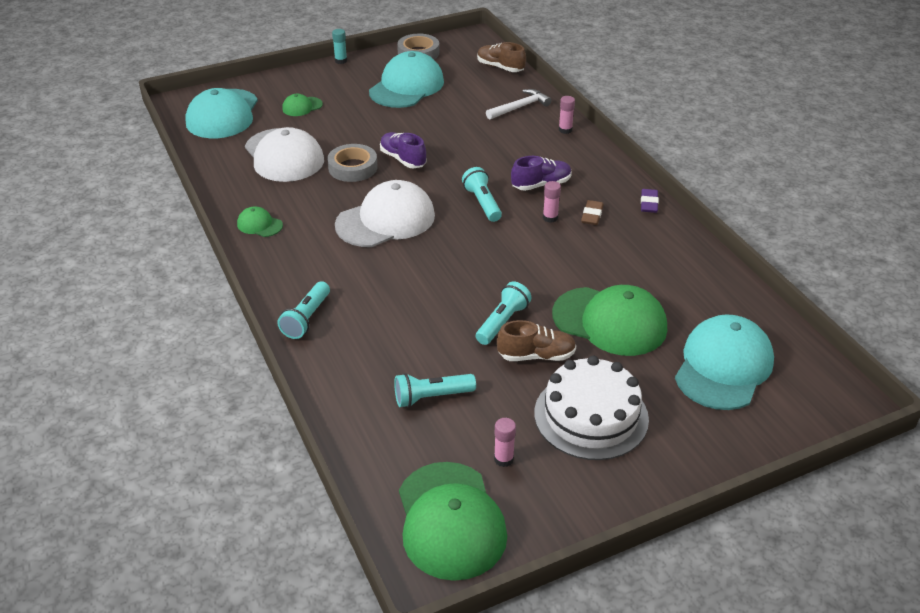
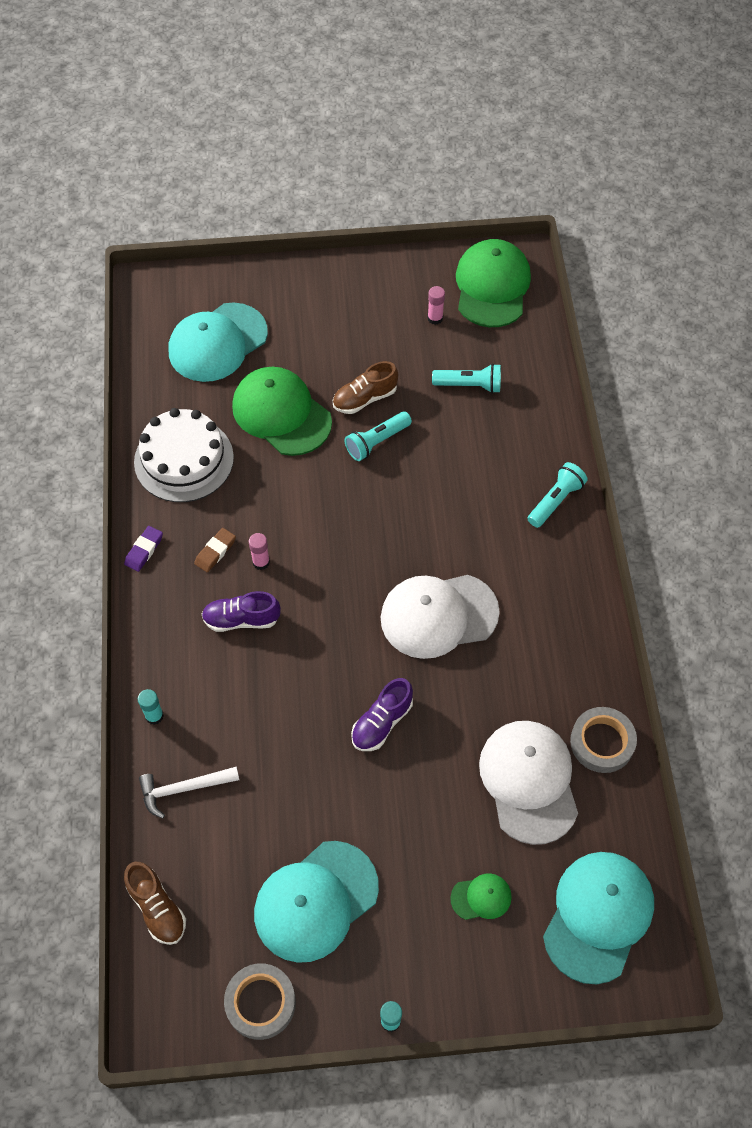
camera: 160 degrees left, 20 degrees up
green cap [237,206,283,237] -> none
grey tape [327,144,378,182] -> grey tape moved to [570,707,637,773]
purple shoe [380,132,427,168] -> purple shoe turned 60 degrees clockwise [351,678,413,751]
turquoise flashlight [462,167,502,222] -> none
brown shoe [497,320,576,361] -> brown shoe turned 45 degrees counterclockwise [333,361,398,414]
white cake [534,356,649,460] -> white cake moved to [134,408,234,502]
pink glue stick [559,96,575,134] -> turquoise glue stick [138,689,164,725]

